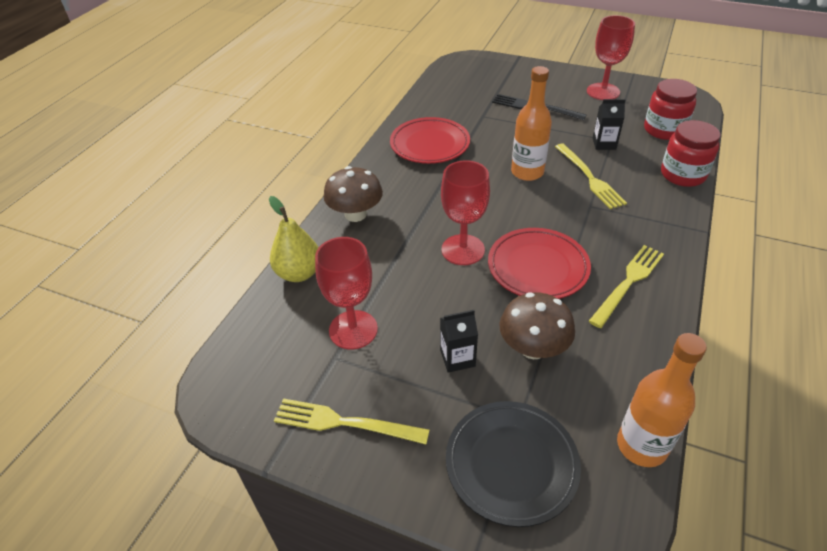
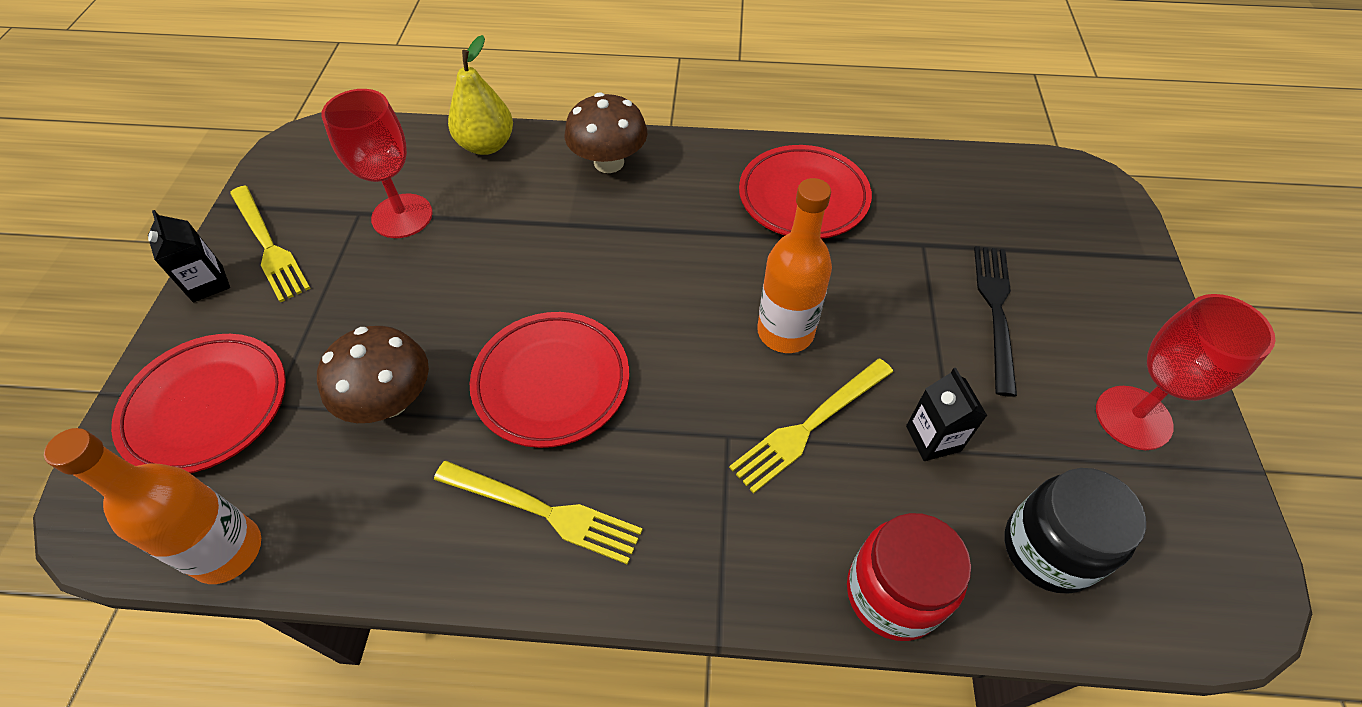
camera: 70 degrees right, 10 degrees up
yellow fork [274,398,430,444] -> yellow fork turned 150 degrees clockwise [230,186,311,303]
black carton [440,310,478,373] -> black carton moved to [148,210,230,302]
red goblet [441,160,490,265] -> none
black plate [446,401,581,527] -> red plate [111,334,286,473]
red jar [644,79,697,140] -> black jar [1004,468,1146,593]

